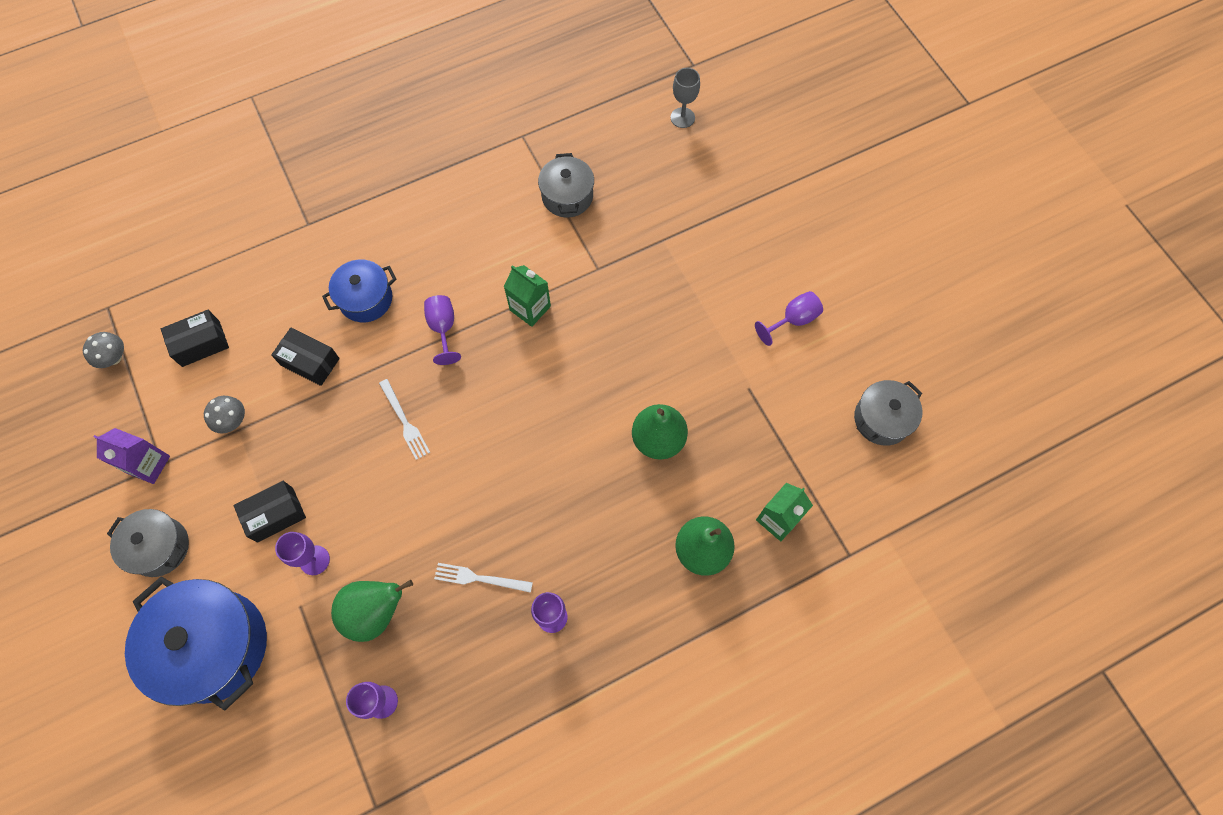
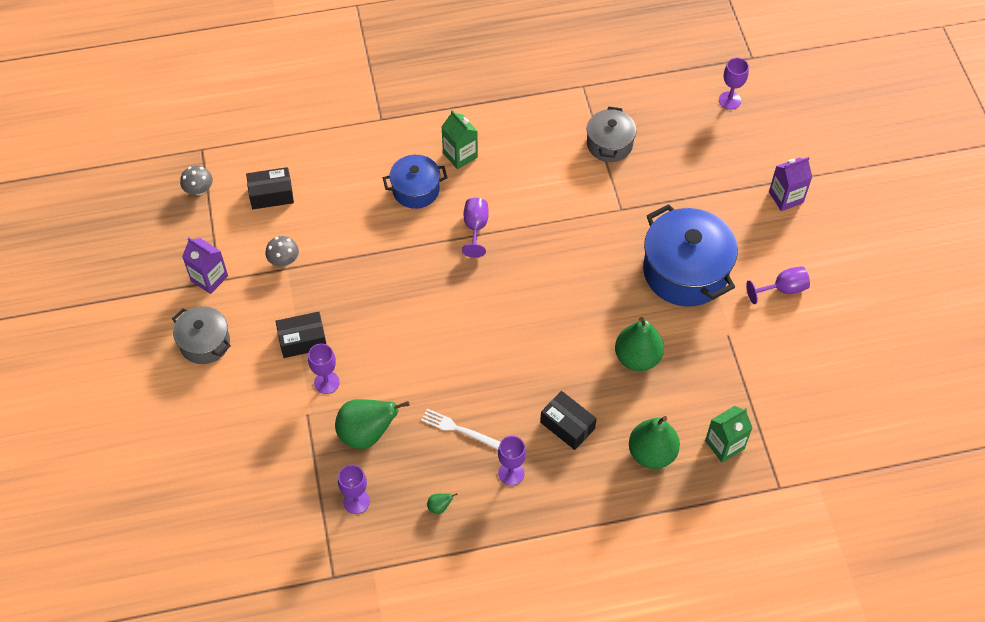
camera: 15 degrees right, 10 degrees down
blue pot [125,576,267,711] -> blue pot moved to [643,204,738,307]
black box [271,328,340,386] -> black box moved to [540,391,597,450]
white fork [379,379,430,460] -> none
green carton [504,265,551,327] -> green carton moved to [441,110,478,169]
grey goblet [671,68,700,128] -> purple goblet [719,58,749,110]
grey pot [854,380,923,446] -> none
none -> green pear [427,493,458,514]
none -> purple carton [769,157,812,211]

